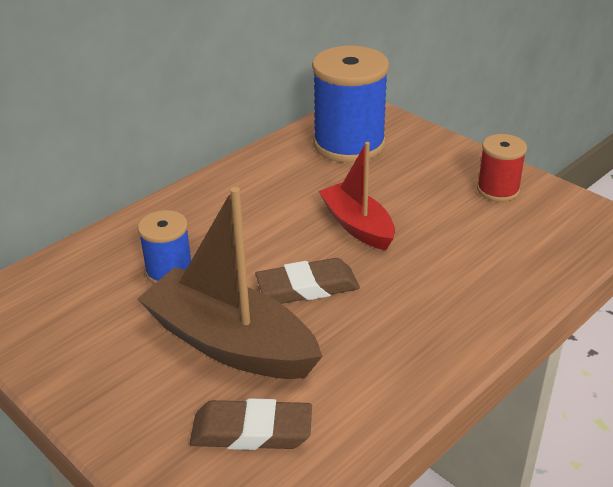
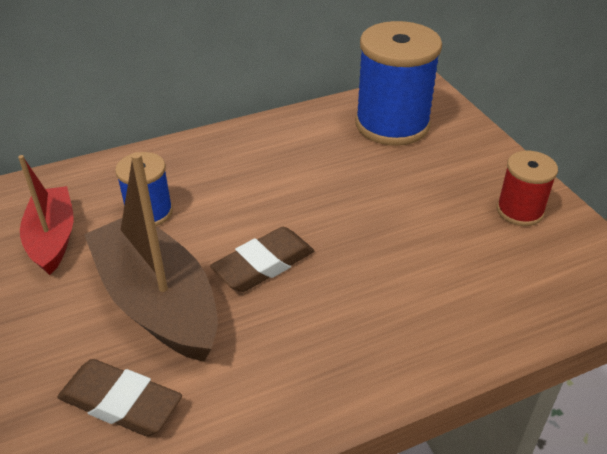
camera: 20 degrees right, 5 degrees up
brown eraser [255,258,360,304] -> brown eraser turned 45 degrees counterclockwise [210,227,314,292]
red boat [319,142,395,250] -> red boat moved to [18,155,74,275]

